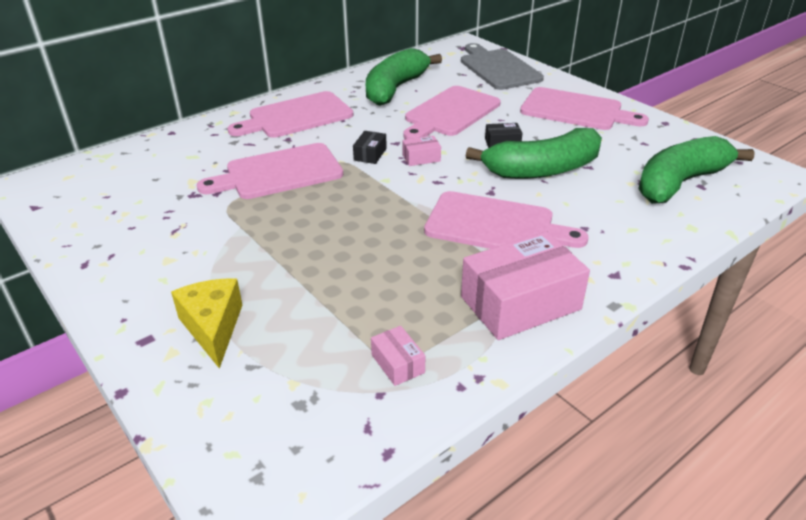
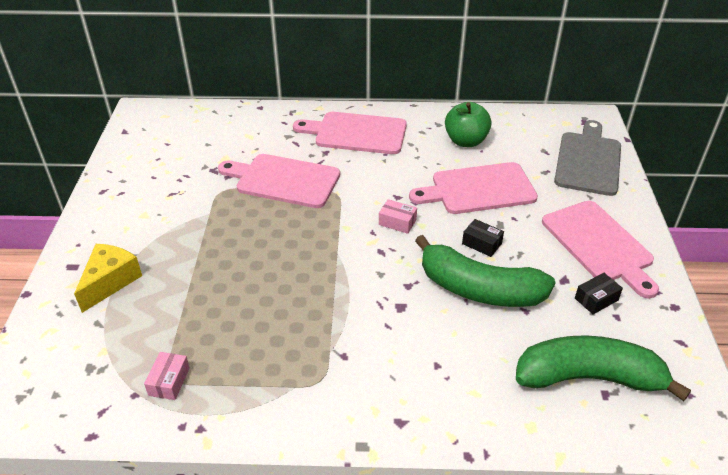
camera: 40 degrees right, 5 degrees up
black box [353,131,387,164] -> black box moved to [575,273,623,314]
green banana [366,48,442,106] -> green apple [445,102,491,147]
pink cutting board [424,191,589,249] -> none
pink box [461,231,590,340] -> none

